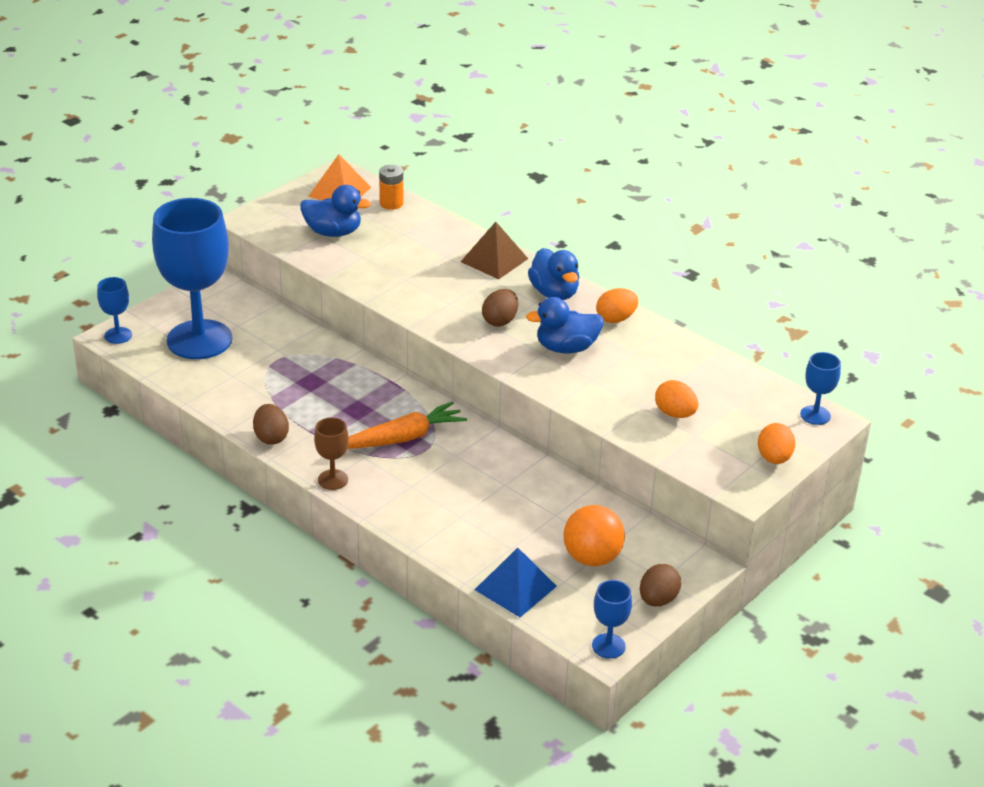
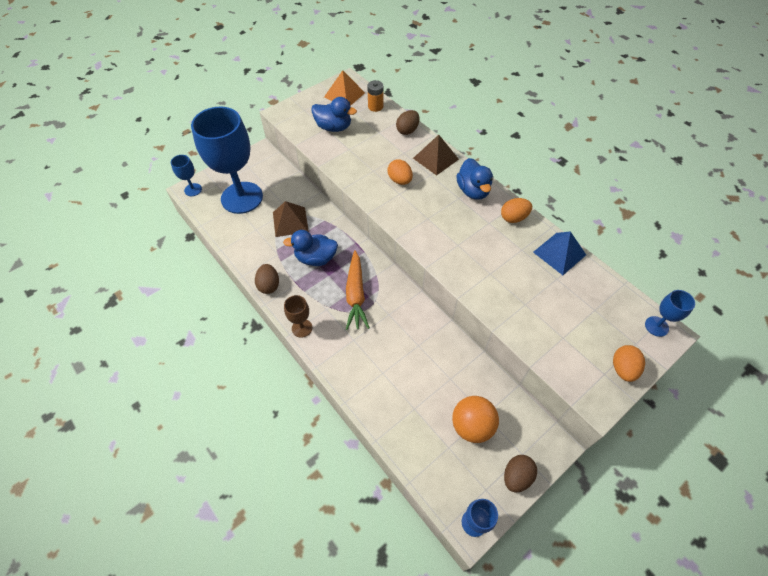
camera: 10 degrees right, 20 degrees up
orange carrot [347,401,467,449] -> orange carrot turned 105 degrees clockwise [346,250,370,330]
blue pyramid [475,548,557,617] -> blue pyramid moved to [533,231,586,275]
brown egg [482,289,518,327] -> brown egg moved to [396,110,420,135]
blue duck [526,297,604,353] -> blue duck moved to [283,230,338,266]
orange egg [655,380,698,418] -> orange egg moved to [387,159,413,185]
none -> brown pyramid [273,201,309,237]

